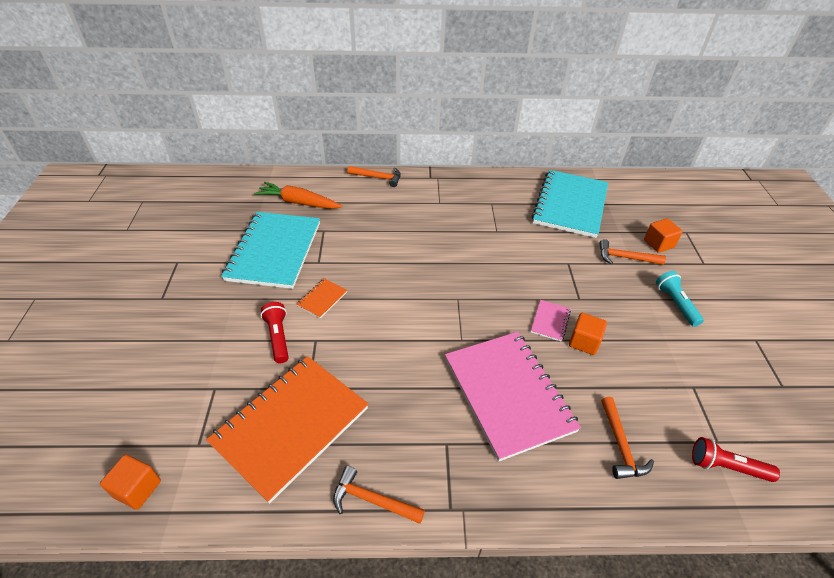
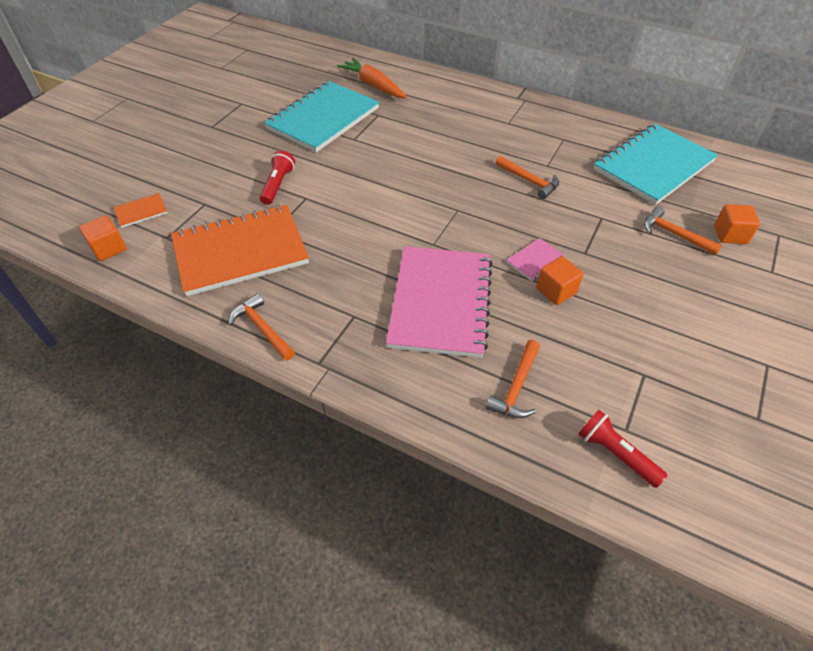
camera: 30 degrees right, 5 degrees up
orange notebook [297,278,347,318] -> orange notebook moved to [114,193,167,228]
orange hammer [347,166,401,187] -> orange hammer moved to [495,156,559,199]
turquoise flashlight [656,271,704,327] -> none

